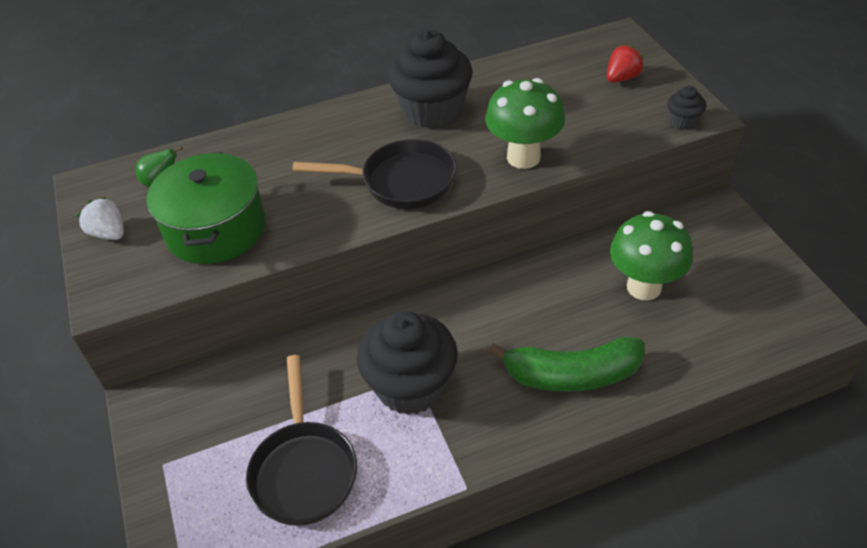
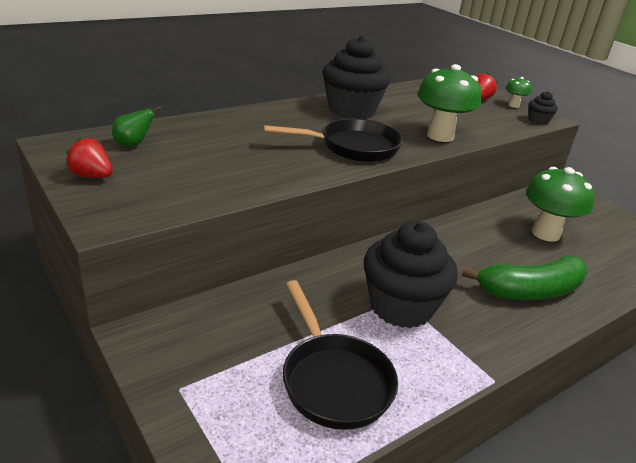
camera: 20 degrees left, 15 degrees down
white strawberry [77,197,124,240] -> red strawberry [65,137,113,178]
green pot [147,152,266,264] -> none
none -> green mushroom [506,77,532,108]

